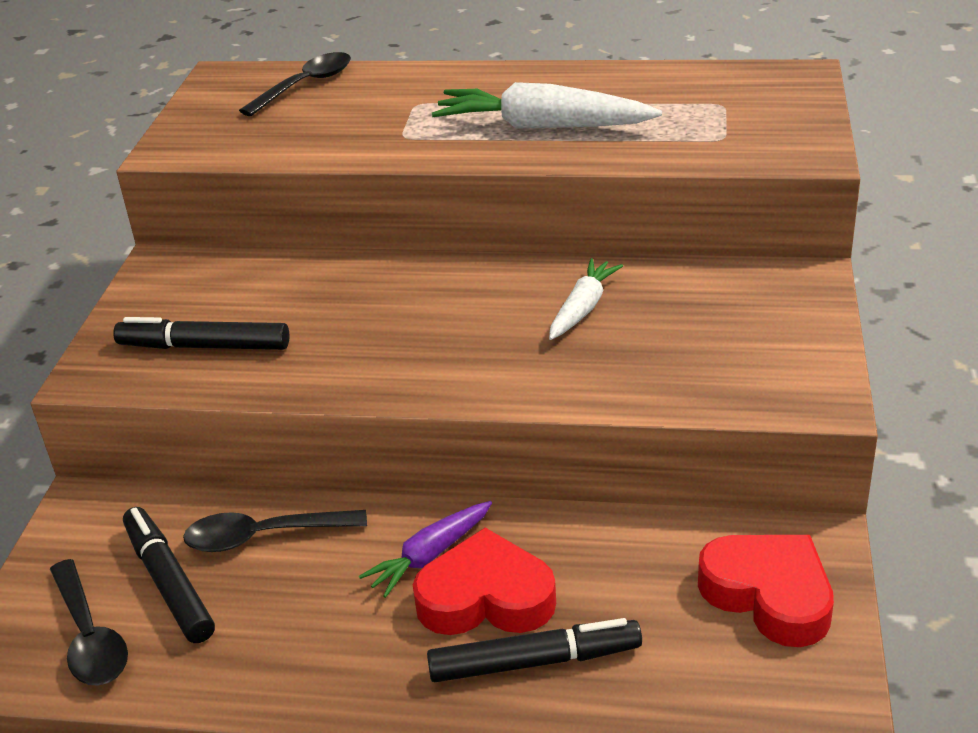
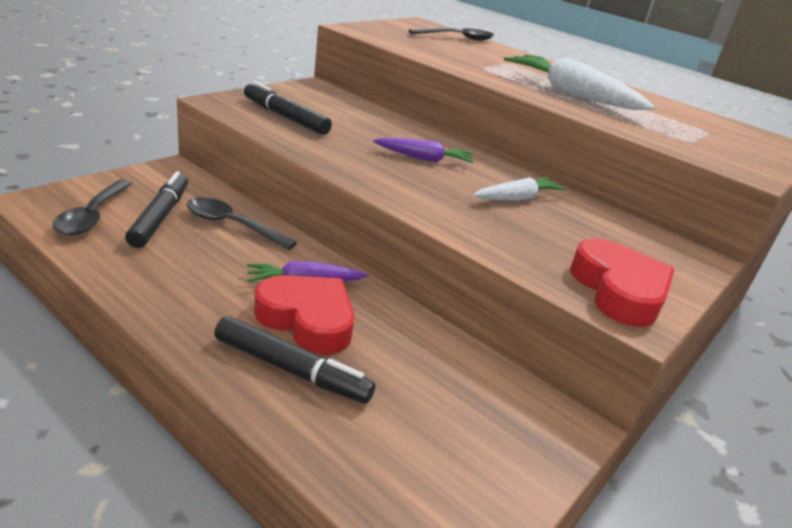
camera: 25 degrees right, 5 degrees down
red heart [698,535,834,647] -> red heart moved to [570,238,675,327]
none -> purple carrot [373,137,474,163]

